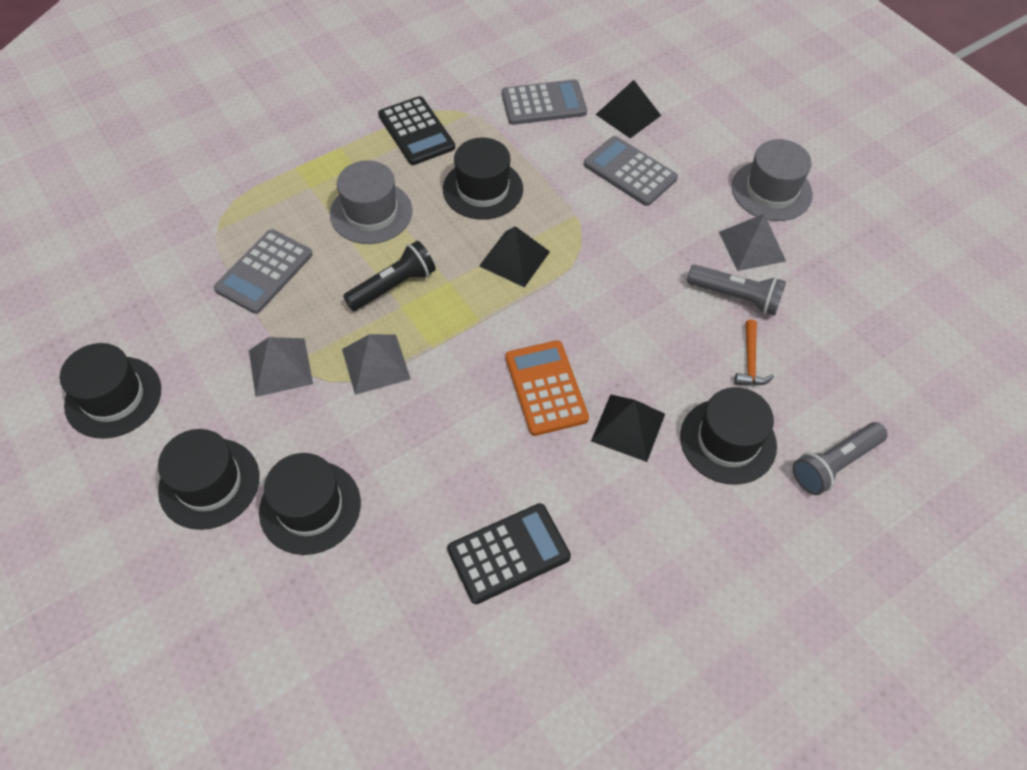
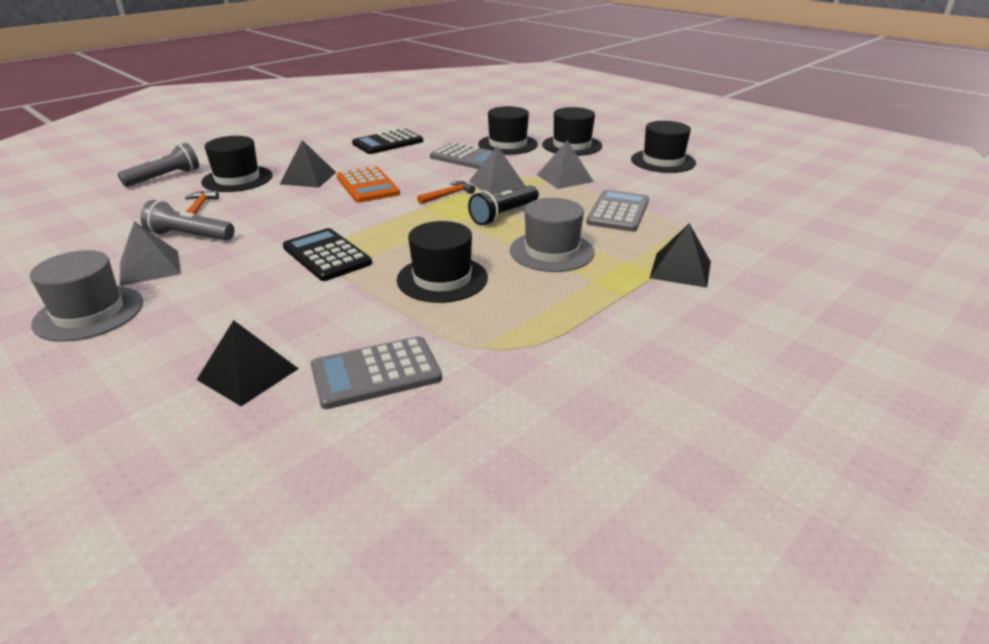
camera: 170 degrees right, 25 degrees down
black calculator [378,96,455,165] -> black calculator moved to [283,228,372,281]
black pyramid [479,226,550,288] -> black pyramid moved to [650,223,711,288]
grey calculator [584,136,678,206] -> grey calculator moved to [430,143,505,169]
none -> orange hammer [417,181,475,204]

